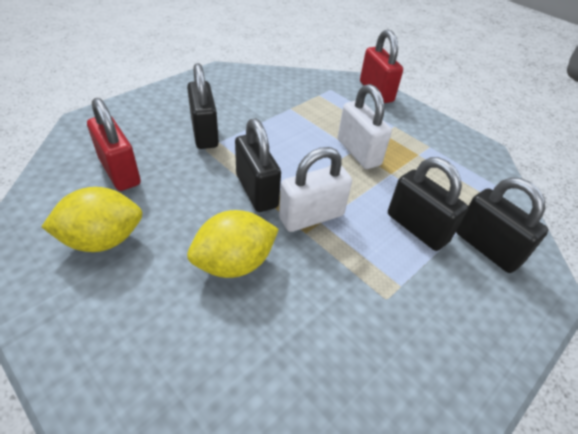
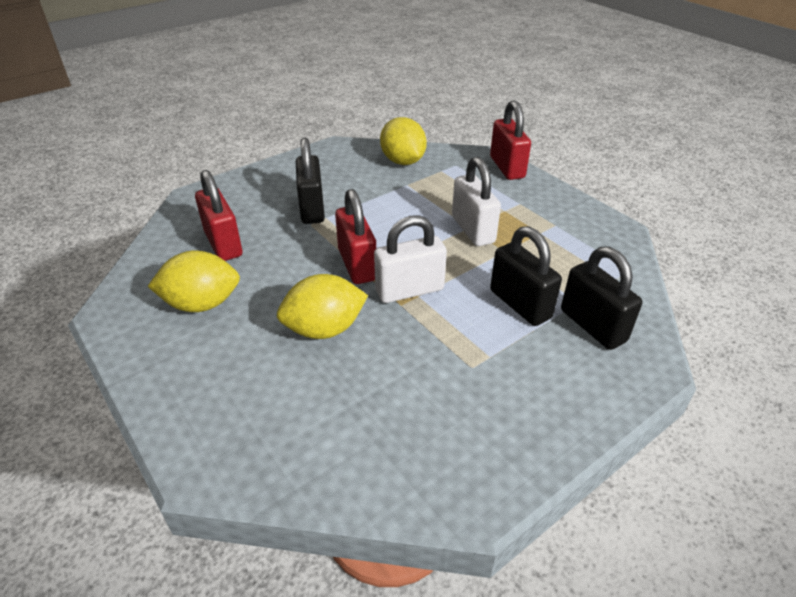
camera: 10 degrees right, 5 degrees down
black padlock [235,118,281,212] -> red padlock [335,189,376,284]
none -> yellow lemon [380,117,427,165]

